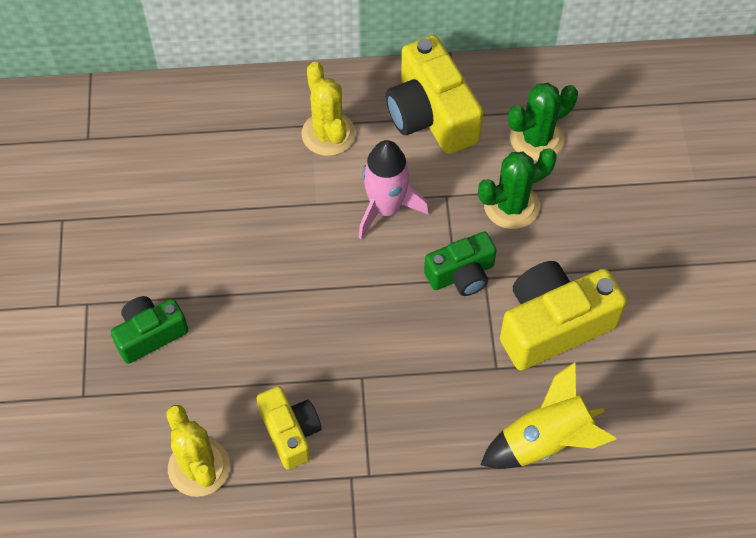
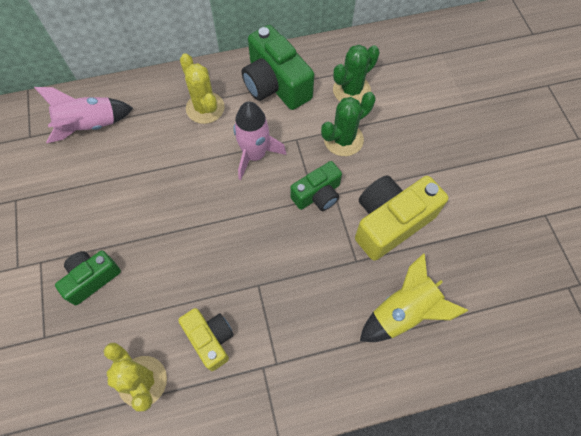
camera: 10 degrees left, 5 degrees up
yellow camera [386,35,483,154] -> green camera [241,25,314,110]
none -> pink rocket [34,87,133,143]

